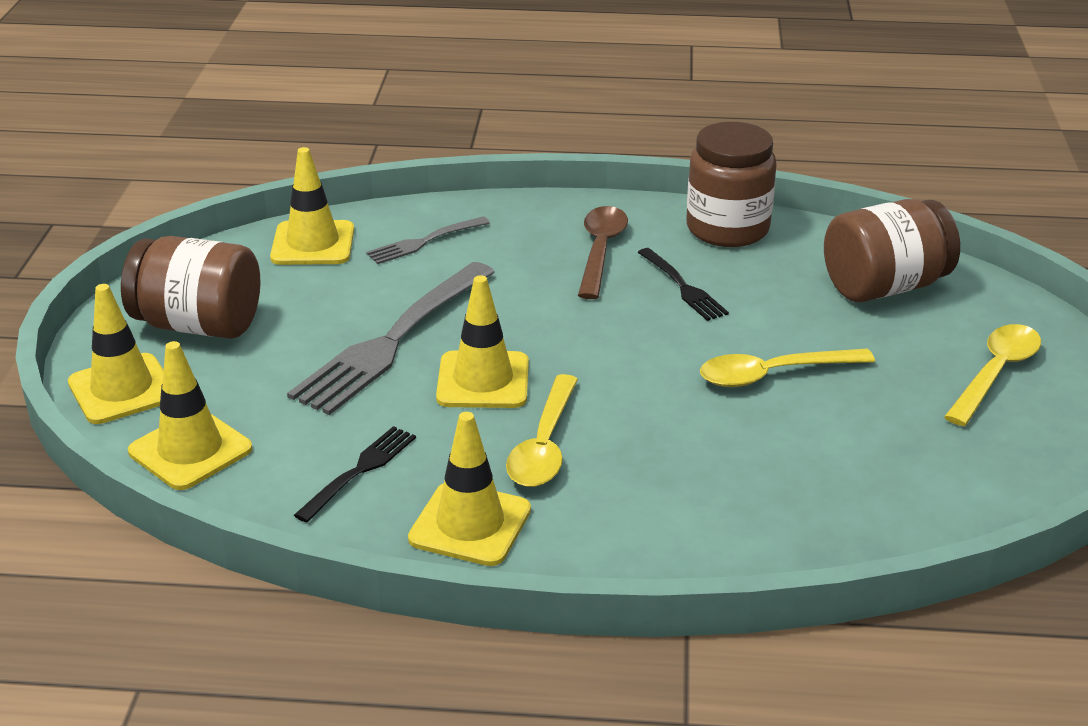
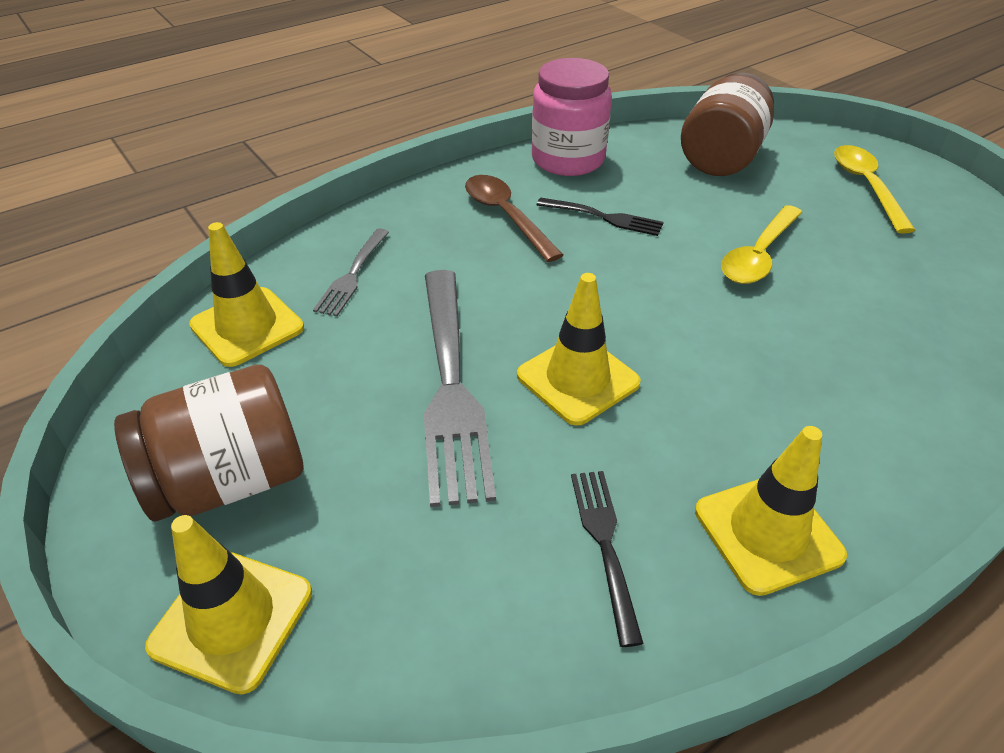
camera: 40 degrees left, 10 degrees up
yellow traffic cone [128,341,252,490] -> none
yellow spoon [506,374,578,487] -> none
brown jar [686,122,777,247] -> pink jar [532,58,612,176]

